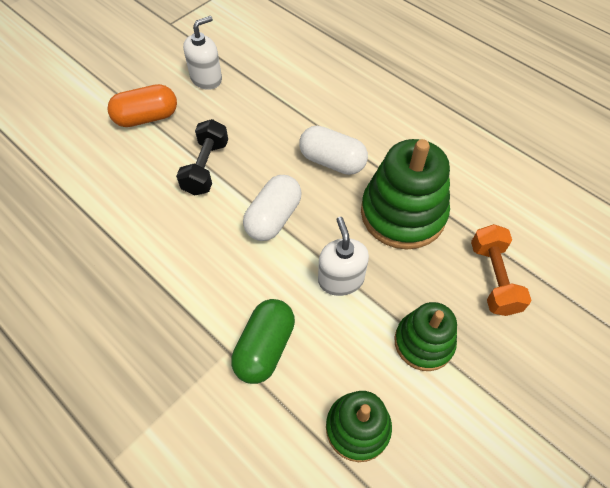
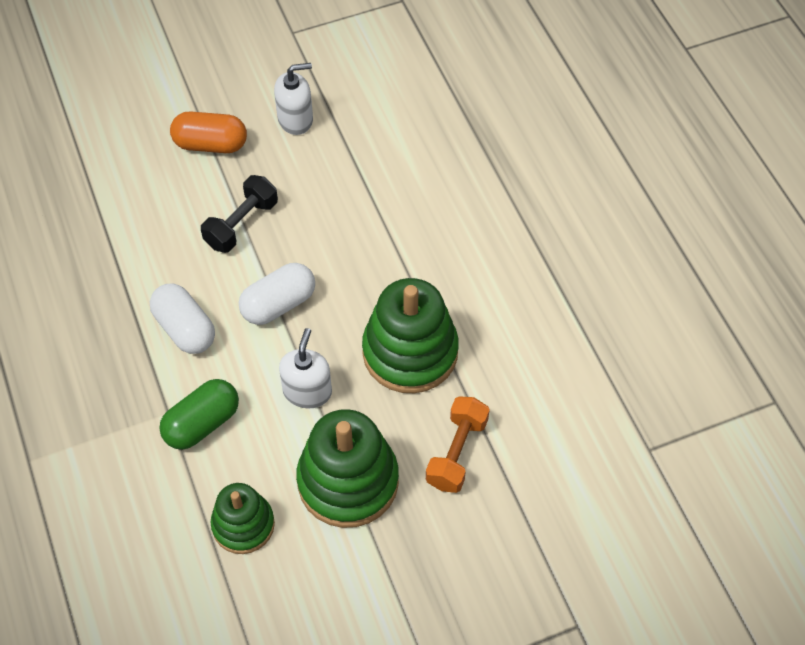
camera: 25 degrees right, 0 degrees up
white capsule [299,126,368,175] -> white capsule moved to [150,284,215,354]
green stacking toy [394,302,457,371] -> green stacking toy [296,409,399,528], size x1.65

